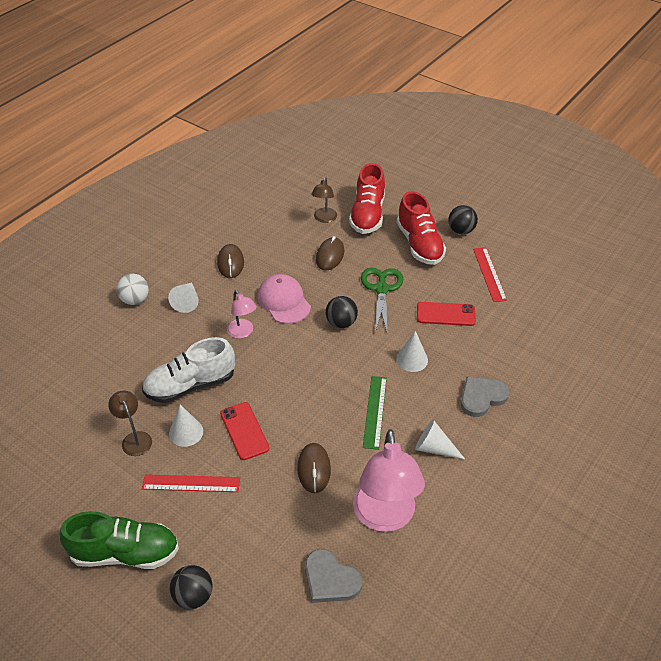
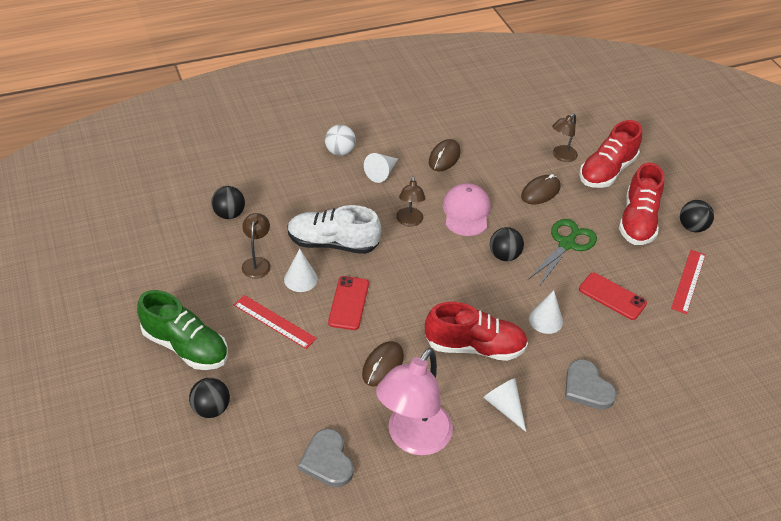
camera: 30 degrees right, 0 degrees up
pink lamp [227,290,257,338] -> brown lamp [396,176,426,227]
green ruler [363,376,387,450] -> red shoe [425,302,528,361]
grey heart [460,376,510,417] -> grey heart turned 120 degrees counterclockwise [565,359,617,409]
none -> black ball [211,186,245,219]

